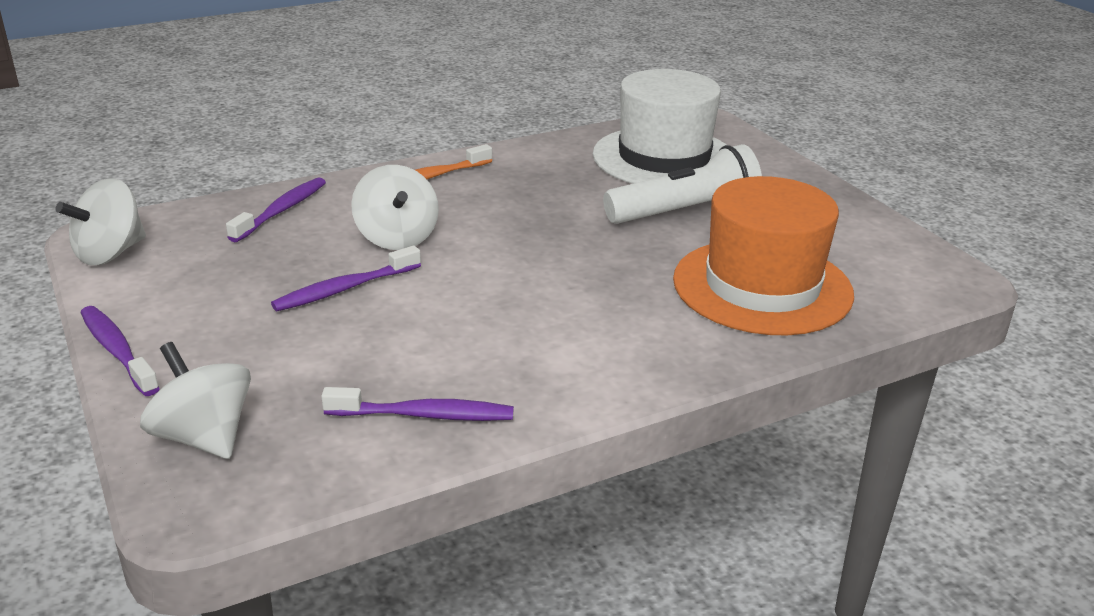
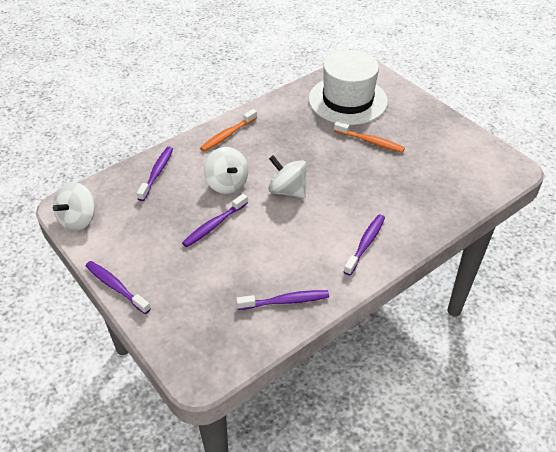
camera: 10 degrees left, 15 degrees up
white spinning top [140,342,251,459] -> white spinning top moved to [268,155,307,199]
white flashlight [603,144,762,224] -> orange toothbrush [334,121,405,153]
orange hat [673,176,854,335] -> none
none -> purple toothbrush [344,214,385,276]

